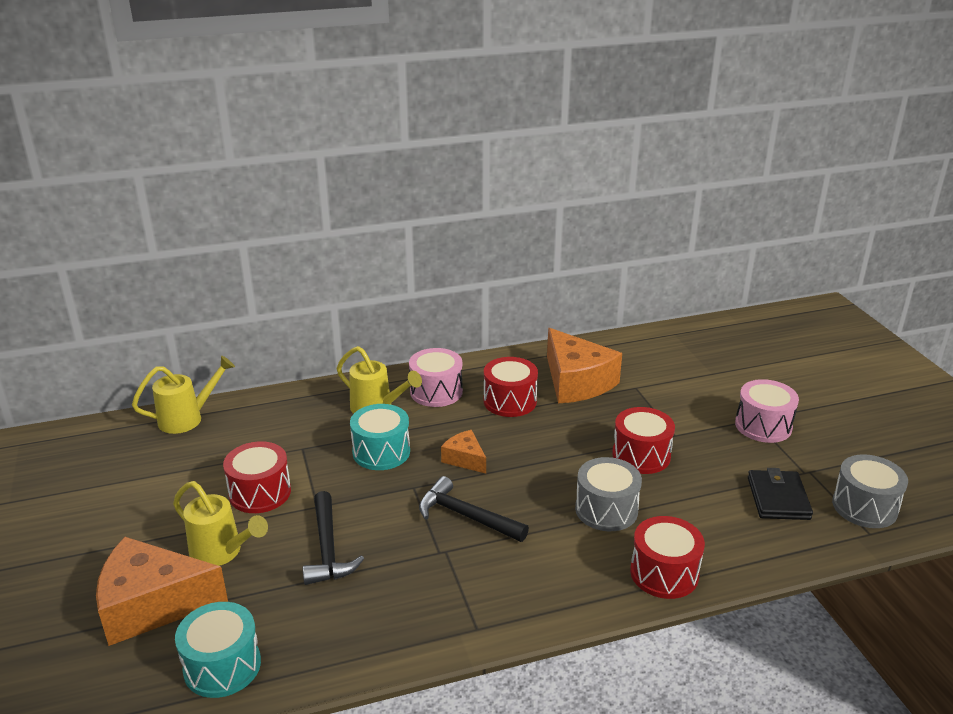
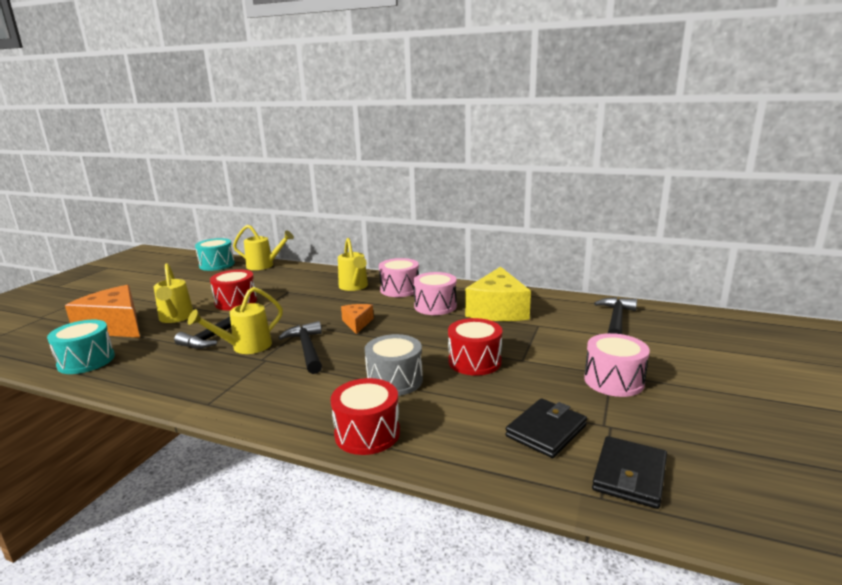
camera: 40 degrees right, 10 degrees down
turquoise drum [350,404,410,470] -> turquoise drum moved to [195,238,235,271]
red drum [484,357,538,417] -> pink drum [413,272,457,315]
orange cheese [547,328,622,403] -> yellow cheese [465,267,531,321]
grey drum [832,454,908,528] -> black wallet [592,436,667,509]
none -> yellow watering can [188,287,283,354]
none -> black hammer [594,297,637,334]

